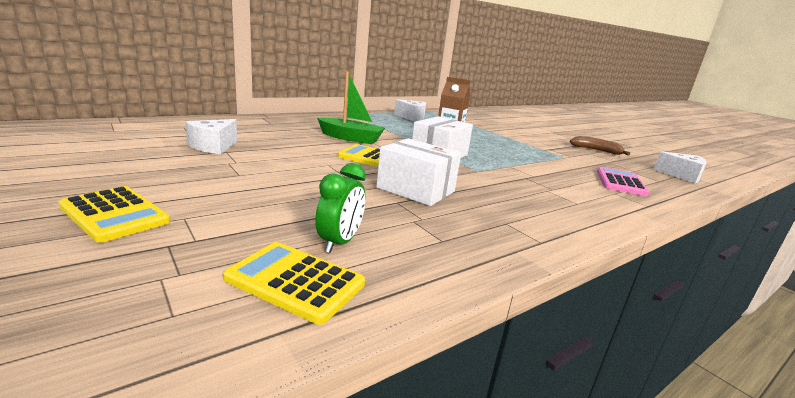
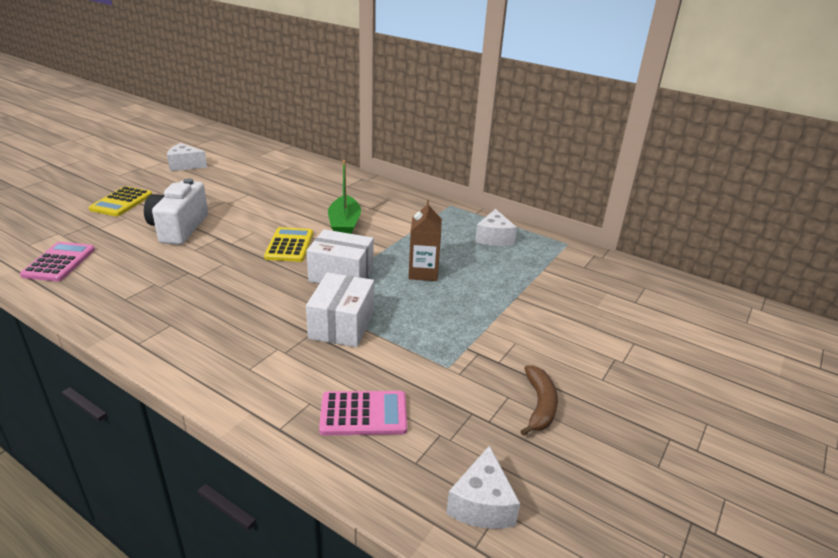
camera: 70 degrees right, 10 degrees up
white cheese [186,119,237,154] -> white cheese moved to [167,143,207,171]
yellow calculator [223,242,365,325] -> pink calculator [20,242,95,281]
green clock [315,163,366,253] -> none
white box [376,138,461,206] -> white box moved to [306,273,374,347]
none -> white camera [144,178,208,245]

